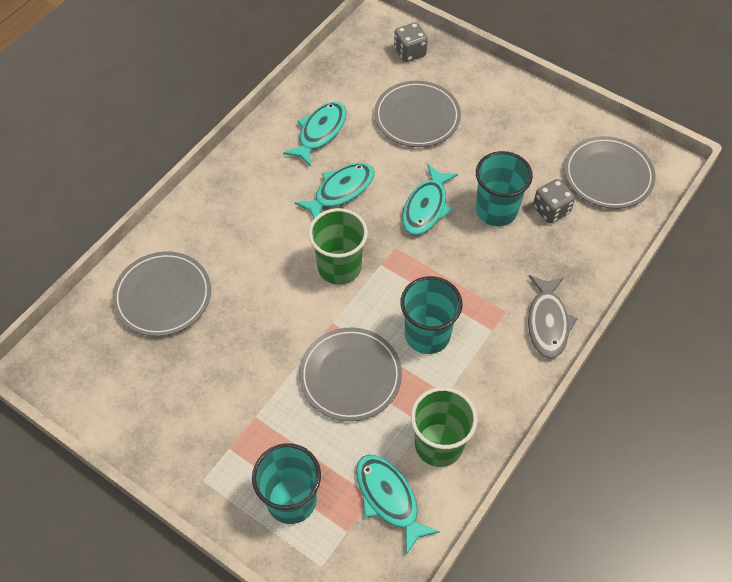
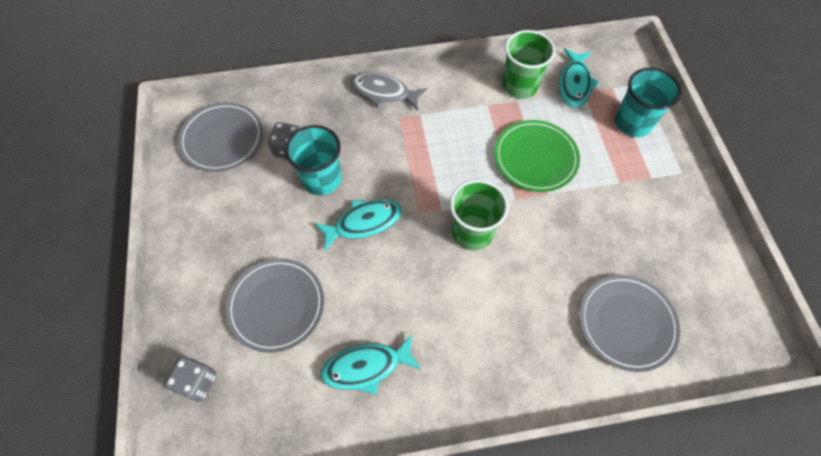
camera: 135 degrees left, 5 degrees up
turquoise fish [295,163,374,219] -> none
grey plate [299,327,402,421] -> green plate [494,120,580,192]
turquoise cup [400,276,463,354] -> none
grey fish [528,275,578,359] -> grey fish turned 120 degrees counterclockwise [350,72,427,111]

